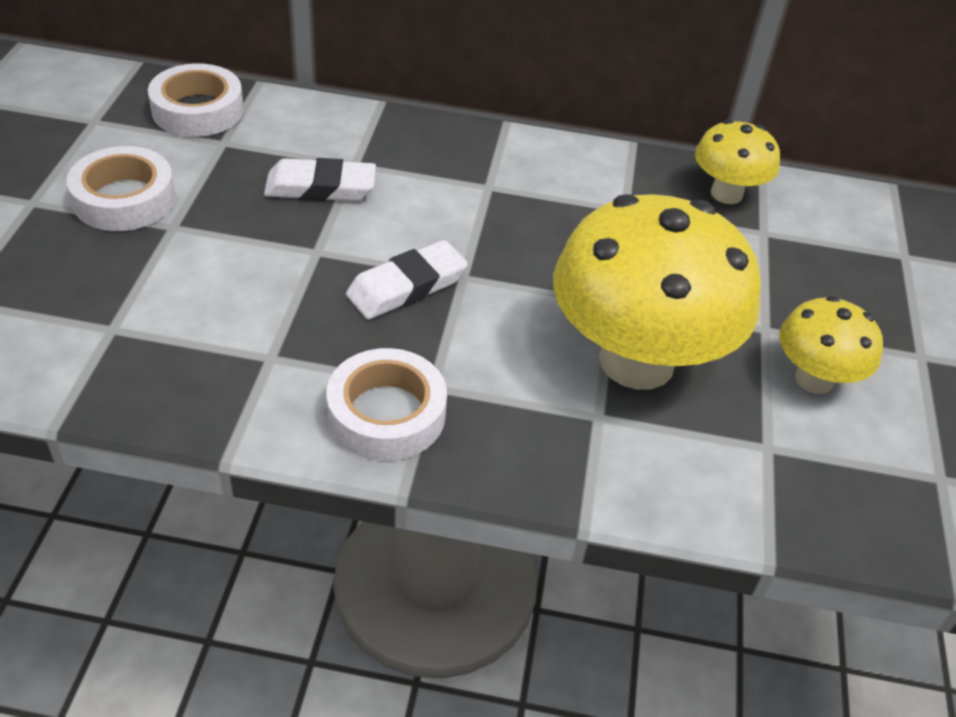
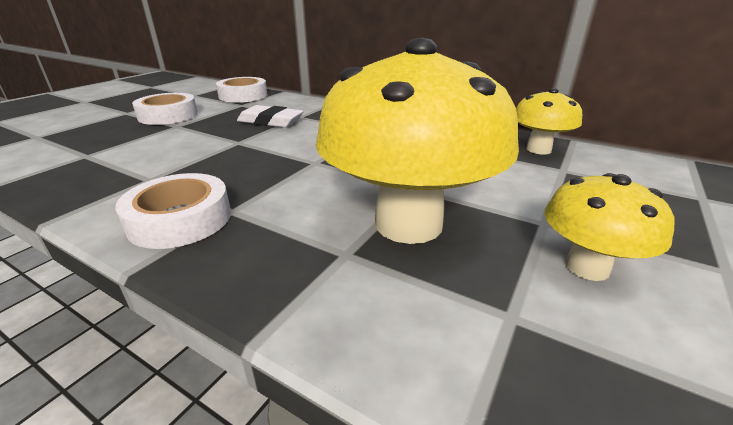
camera: 25 degrees right, 15 degrees down
white eraser [346,240,468,319] -> none

